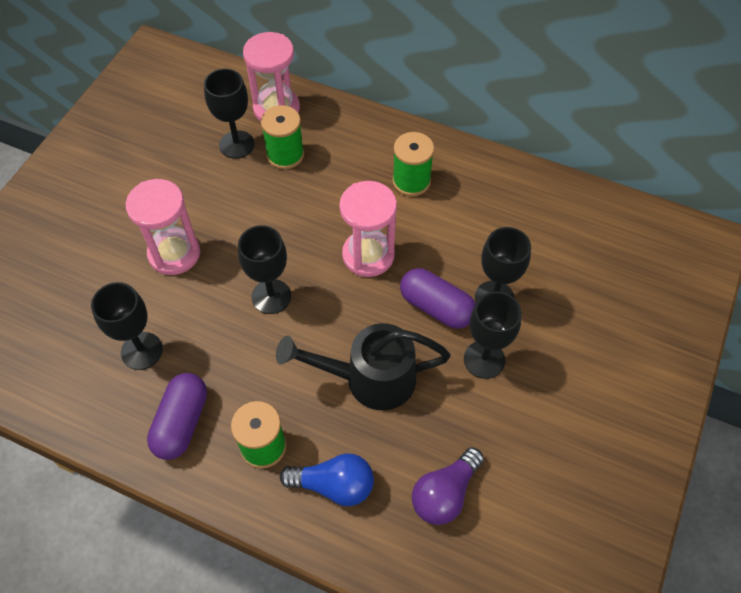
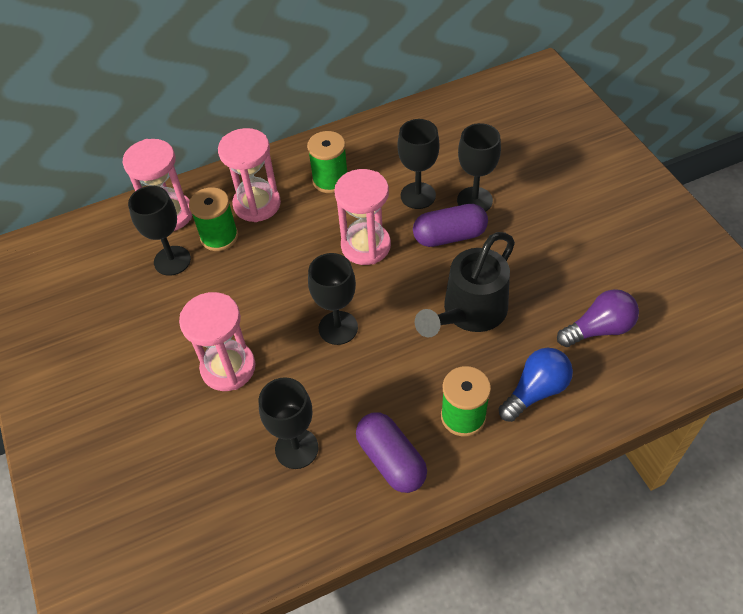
camera: 45 degrees left, 5 degrees down
purple light bulb [412,447,484,525] -> purple light bulb turned 105 degrees counterclockwise [557,289,639,347]
black goblet [464,291,522,379] -> black goblet moved to [397,119,440,209]
none -> pink hourglass [218,128,281,222]

